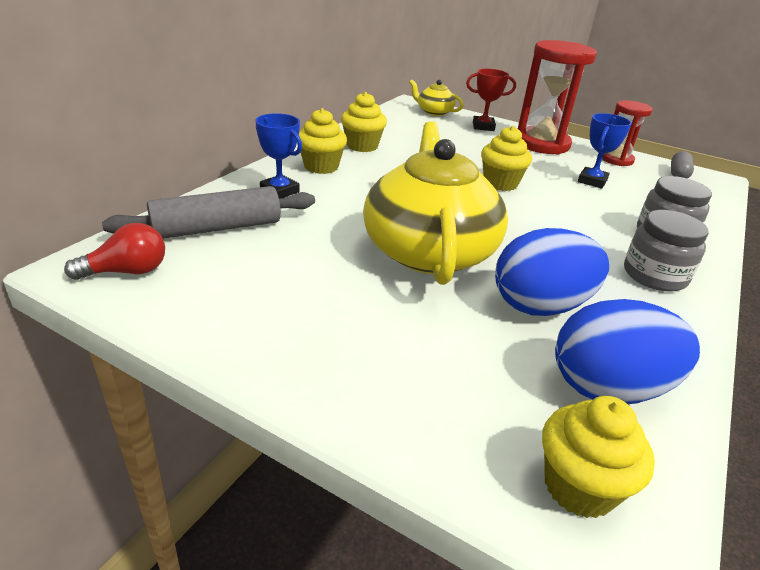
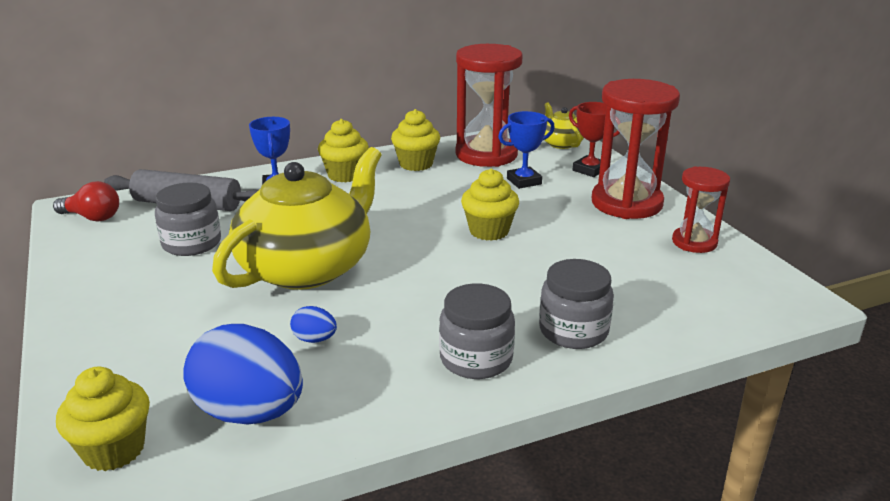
camera: 40 degrees right, 5 degrees down
blue egg [495,228,609,316] -> blue egg [290,306,337,343], size x0.43
blue trophy [578,113,632,189] -> blue trophy moved to [498,111,555,189]
grey capsule [671,151,694,178] -> none
none -> grey jar [155,182,221,256]
none -> red hourglass [456,44,522,167]

